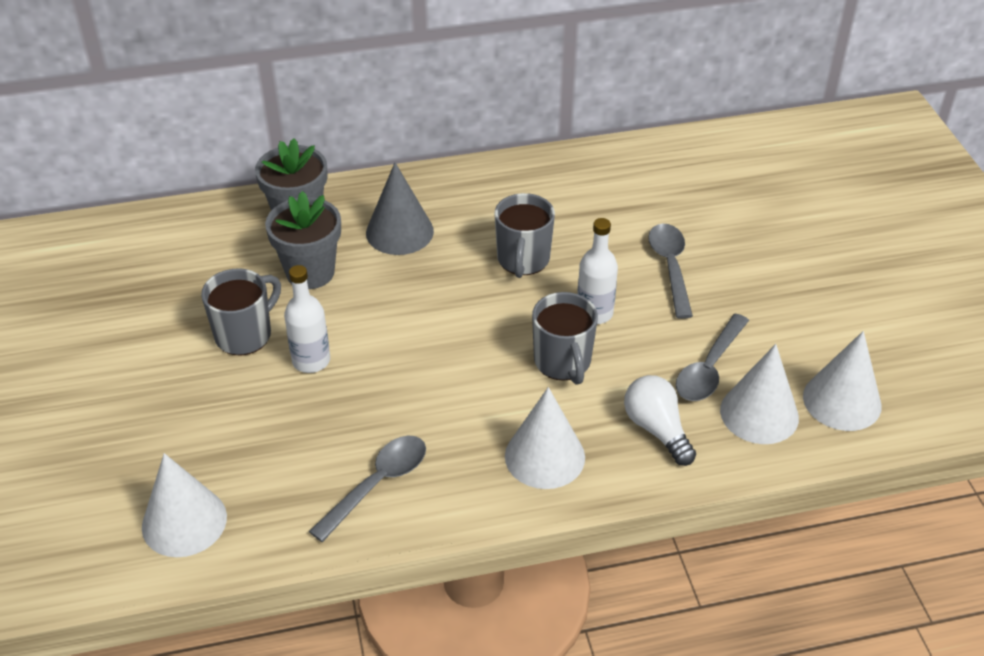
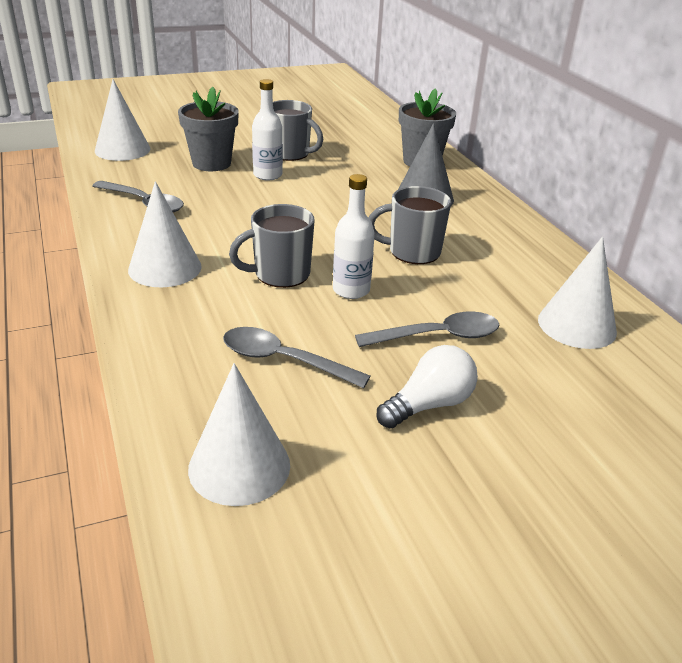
camera: 80 degrees right, 10 degrees down
grey flower pot [265,191,341,289] -> grey flower pot moved to [178,87,239,171]
white light bulb [624,375,696,466] -> white light bulb moved to [377,345,478,429]
white cone [720,344,799,444] -> white cone moved to [538,237,617,349]

